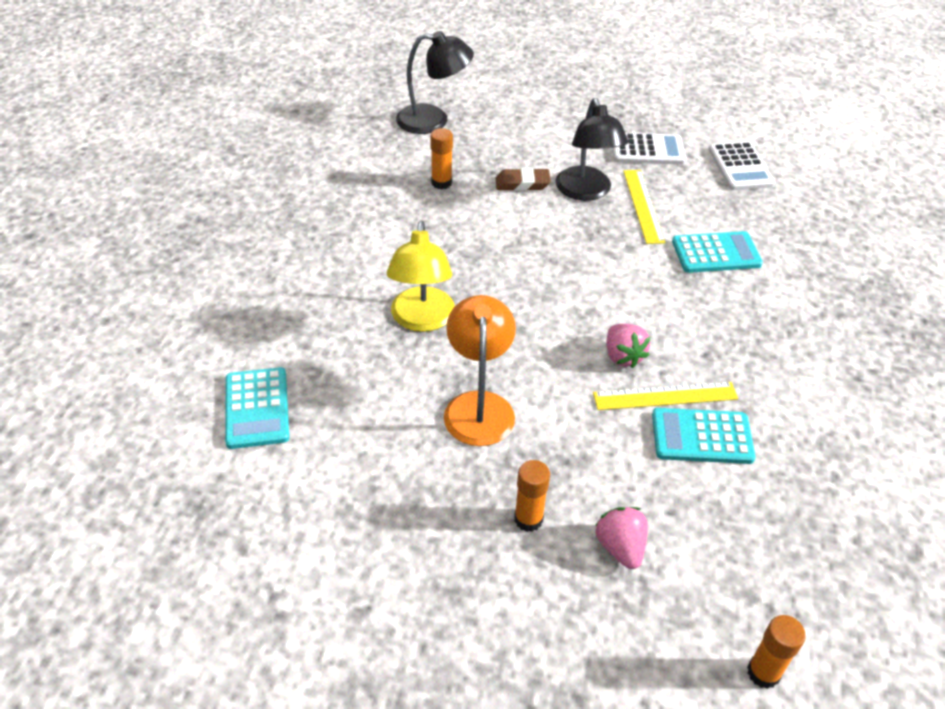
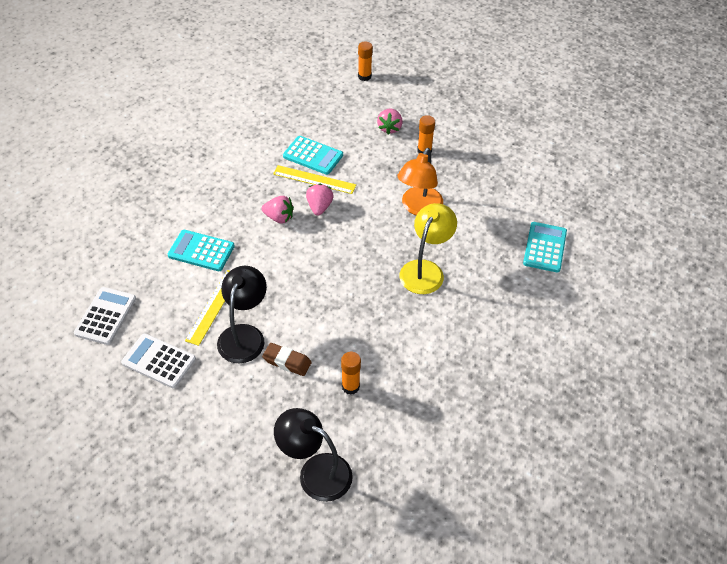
camera: 155 degrees left, 5 degrees up
none -> pink strawberry [262,196,294,223]

